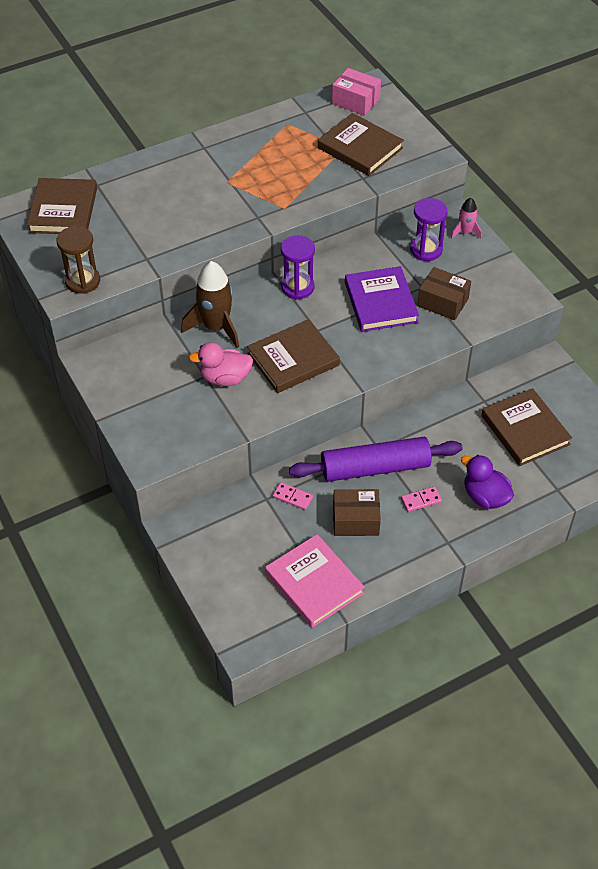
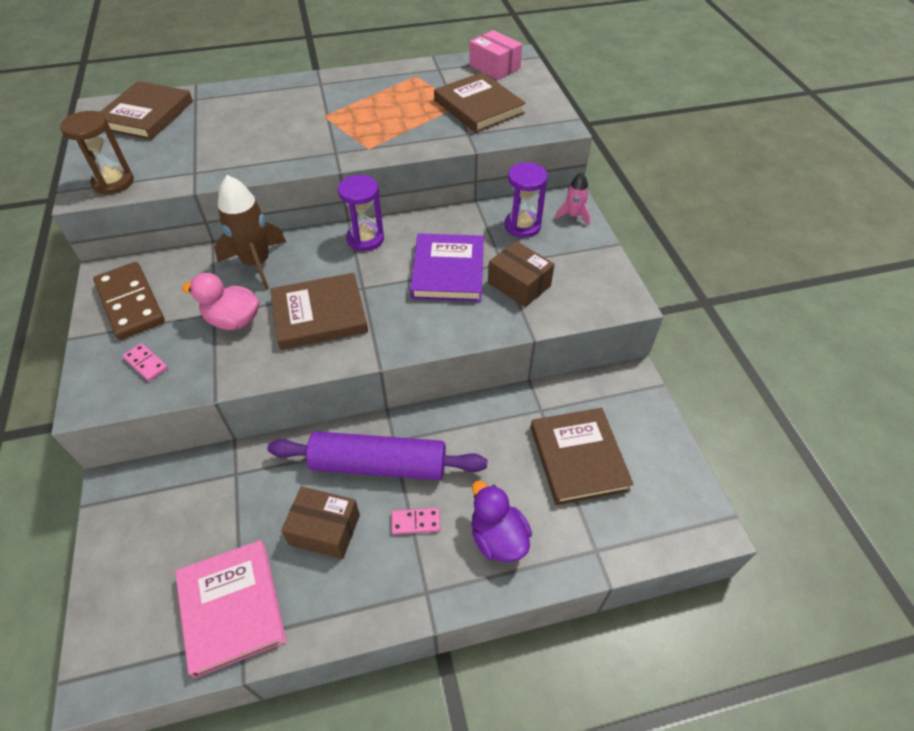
camera: 15 degrees right, 0 degrees up
pink domino [273,482,313,510] -> pink domino moved to [123,343,168,381]
none -> brown domino [93,262,165,340]

